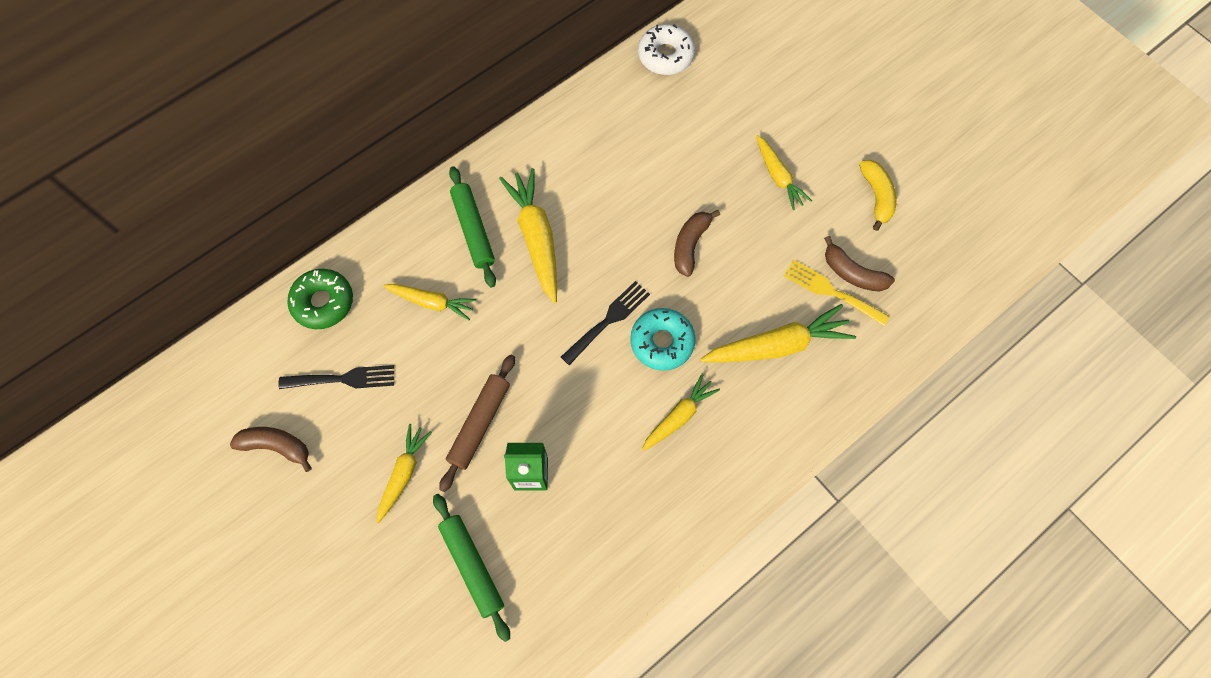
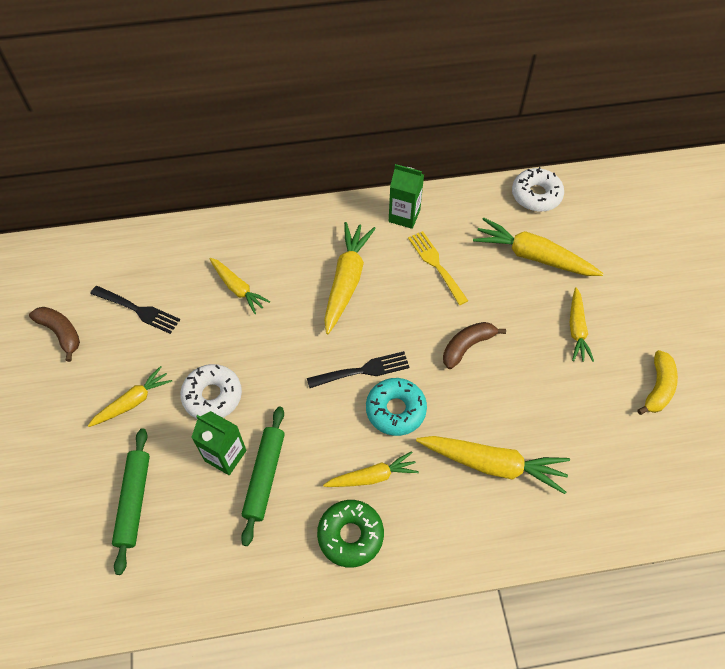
camera: 30 degrees right, 10 degrees down
green donut [287,269,353,329] -> green donut moved to [317,500,384,568]
brown rolling pin [439,354,515,492] -> white donut [180,364,242,419]
green rolling pin [449,166,496,287] -> green rolling pin moved to [241,406,285,546]
yellow fork [784,260,890,326] -> yellow fork moved to [408,231,468,305]
brown banana [824,236,895,292] -> none
none -> green carton [388,164,424,229]
none -> yellow carrot [473,218,604,276]

